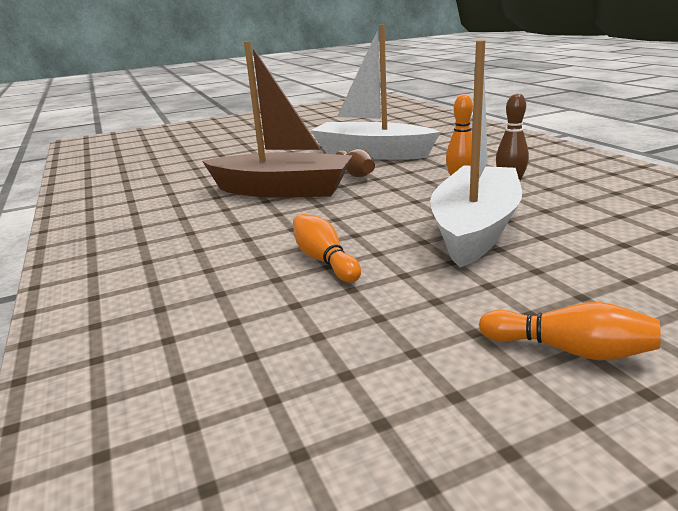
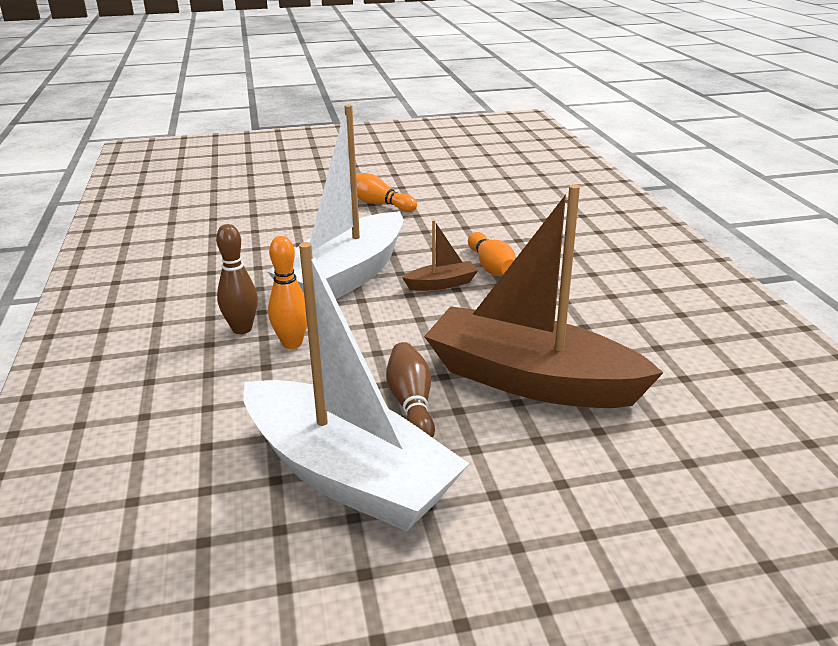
camera: 170 degrees left, 5 degrees up
none -> brown boat [402,220,478,291]

